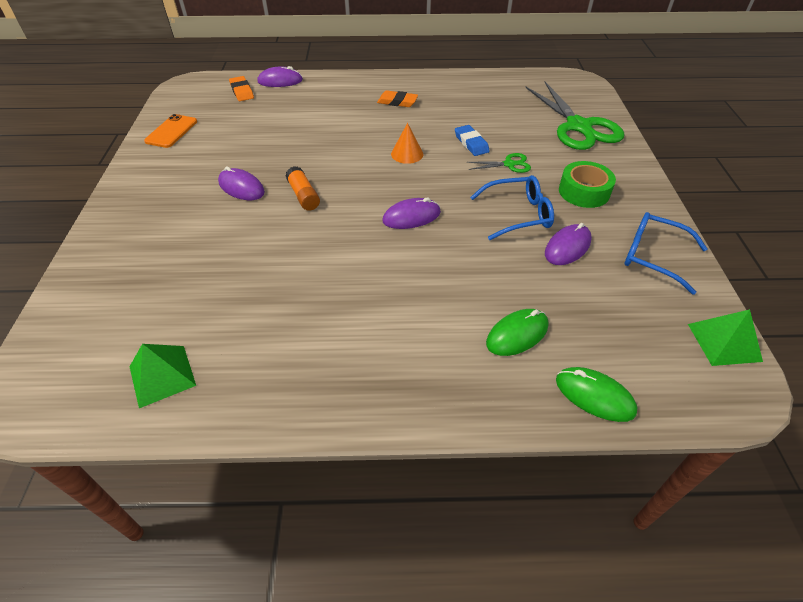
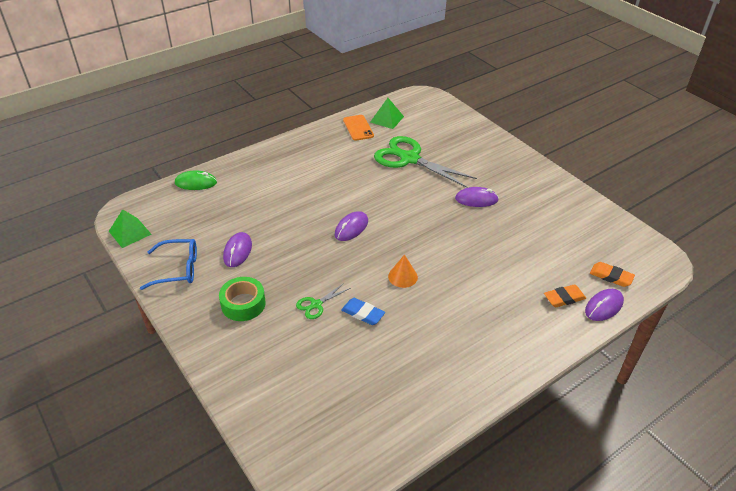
camera: 145 degrees right, 5 degrees down
orange phone [144,114,197,148] -> orange phone moved to [343,115,374,141]
orange glue stick [285,166,320,211] -> none
orange eraser [377,90,418,107] -> orange eraser moved to [544,284,586,307]
blue glasses [470,175,554,240] -> none
green mouse [486,309,549,356] -> none
green scissors [525,82,624,150] -> green scissors moved to [374,136,477,188]

